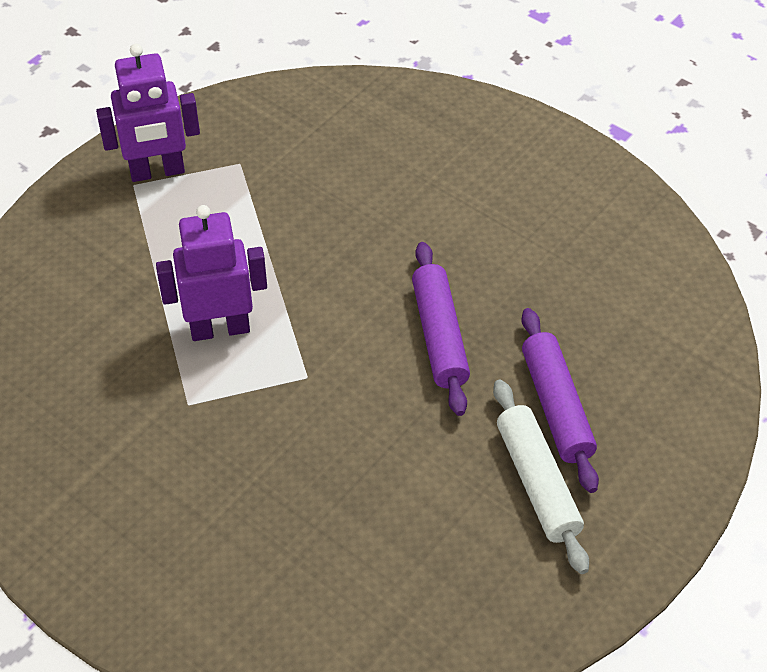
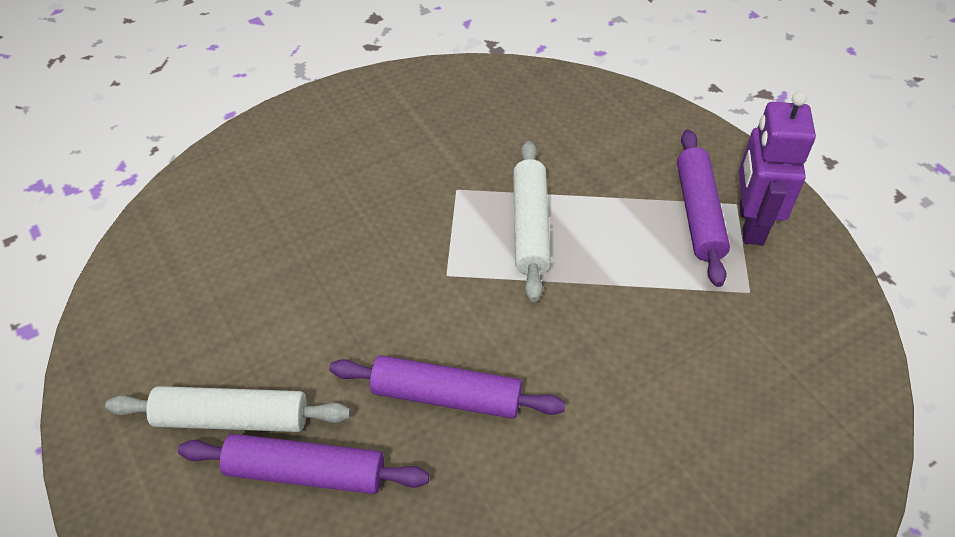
camera: 110 degrees right, 0 degrees up
purple robot [156,205,267,341] -> white rolling pin [513,141,551,302]
none -> purple rolling pin [677,129,730,287]

